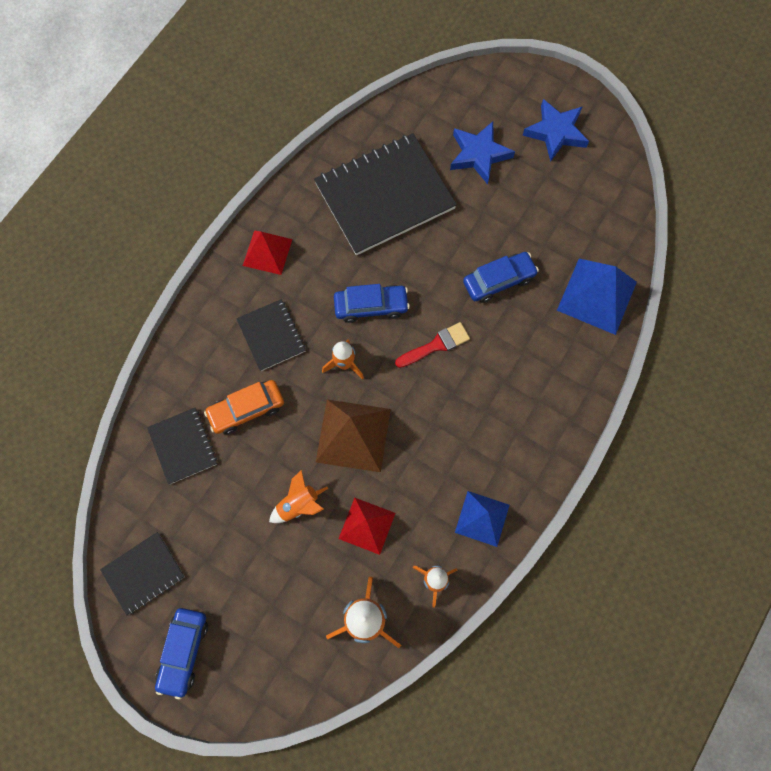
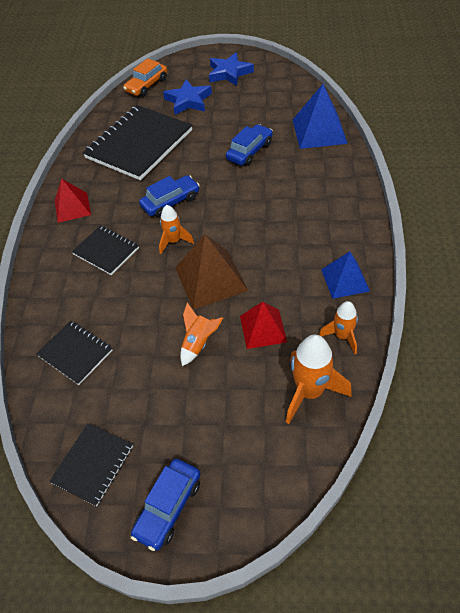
camera: 25 degrees left, 20 degrees down
blue car [155,608,208,699] -> blue car turned 45 degrees clockwise [131,459,200,551]
orange car [204,380,284,434] -> orange car moved to [123,58,167,97]
red brush [395,322,470,368] -> none

